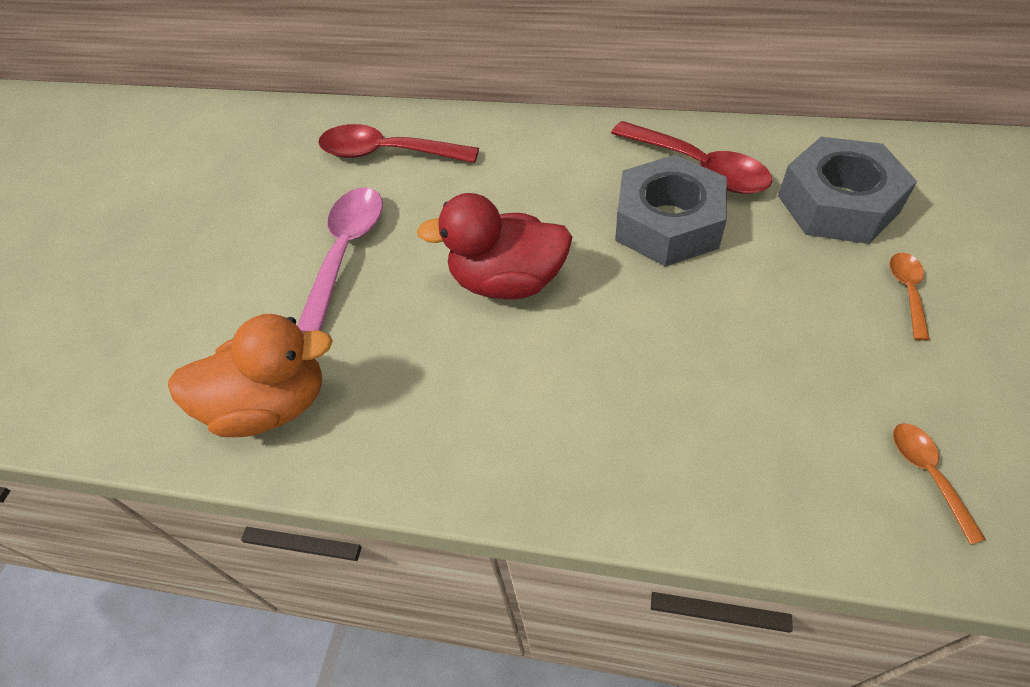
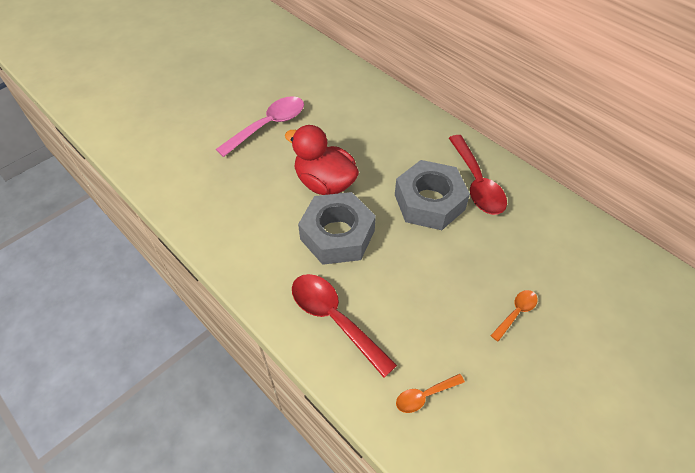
camera: 30 degrees right, 0 degrees up
orange duck [168,314,333,437] -> none
red spoon [318,124,479,163] -> red spoon moved to [292,274,397,378]
grey nut [778,137,917,244] -> grey nut moved to [298,192,376,265]
orange spoon [893,423,986,544] -> orange spoon turned 135 degrees counterclockwise [396,374,465,413]

